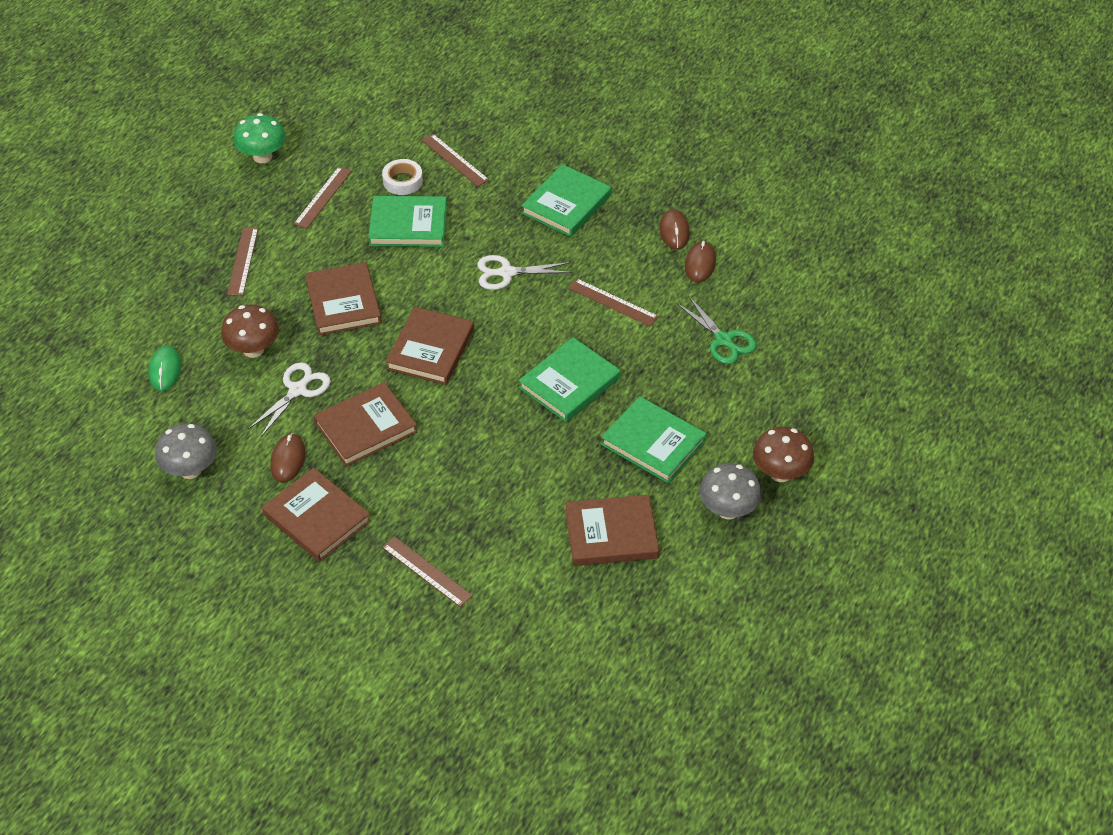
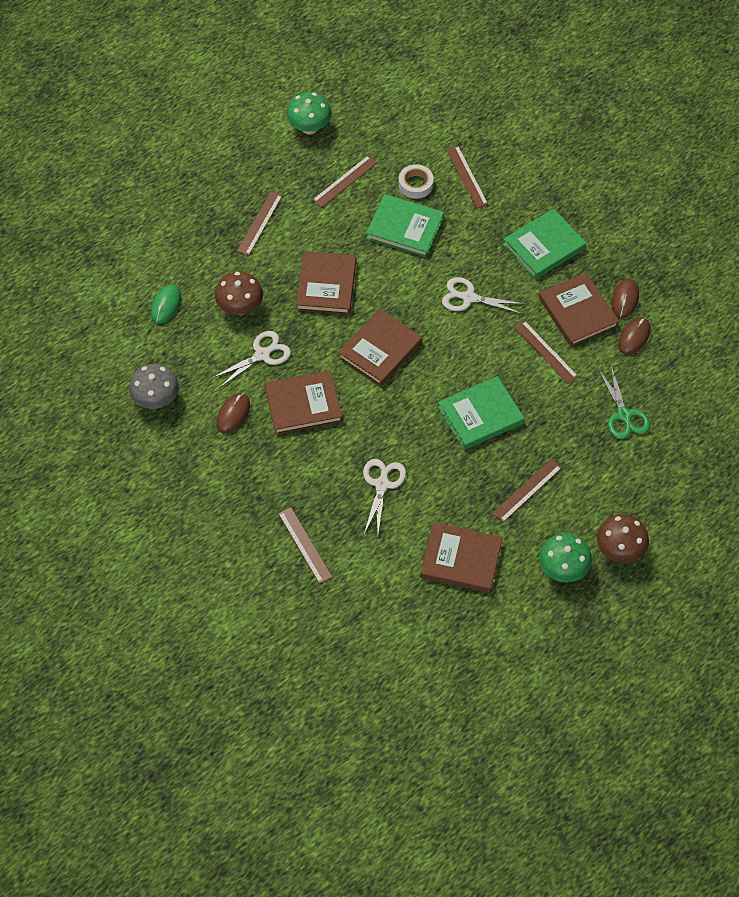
camera: 20 degrees right, 10 degrees up
brown book [262,468,371,562] -> brown book moved to [539,273,619,347]
green book [601,396,707,483] -> brown ruler [492,459,562,523]
grey mushroom [700,463,762,520] -> green mushroom [539,533,592,582]
none -> white scissors [363,459,406,534]

